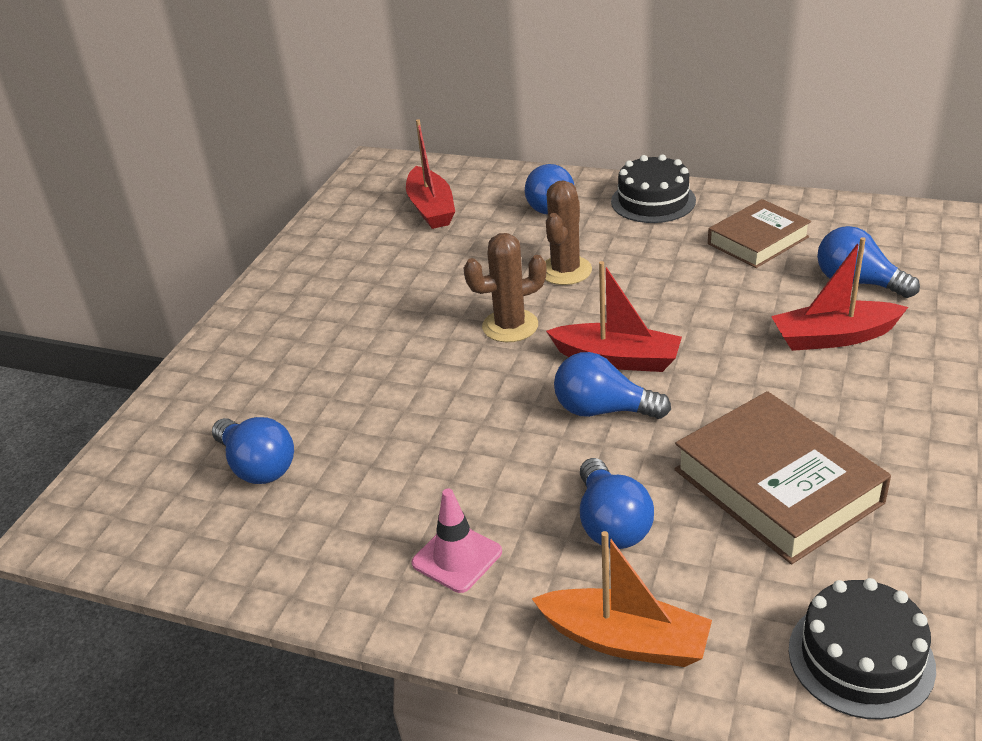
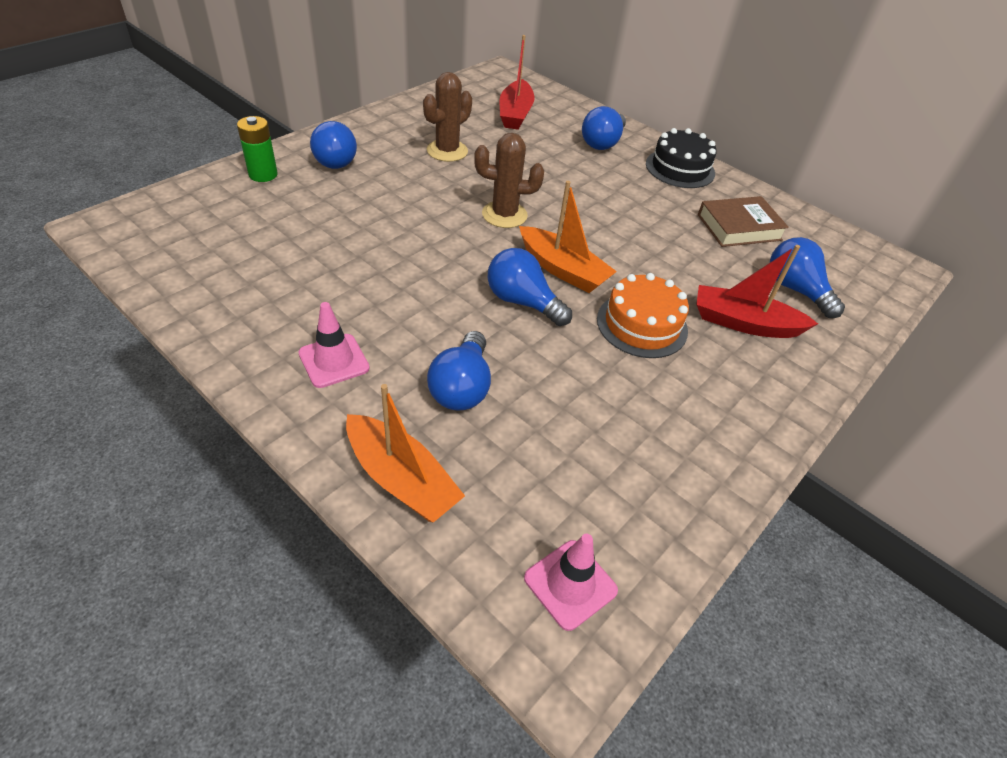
camera: 15 degrees right, 10 degrees up
blue light bulb [212,417,294,484] -> blue light bulb moved to [310,121,357,169]
brown cactus [545,180,592,285] -> brown cactus moved to [423,72,472,162]
red boat [546,261,682,372] -> orange boat [519,181,617,293]
brown book [674,391,891,564] -> none
black cake [789,578,936,720] -> pink traffic cone [524,534,618,631]
none -> green battery [237,116,278,182]
none -> orange cake [597,273,689,358]

